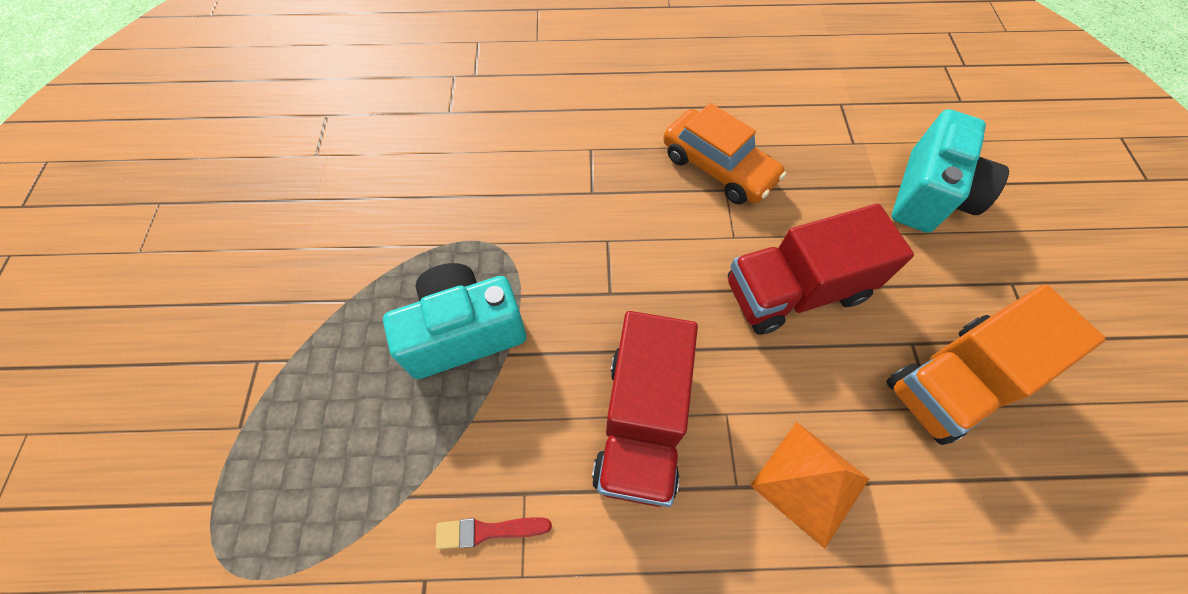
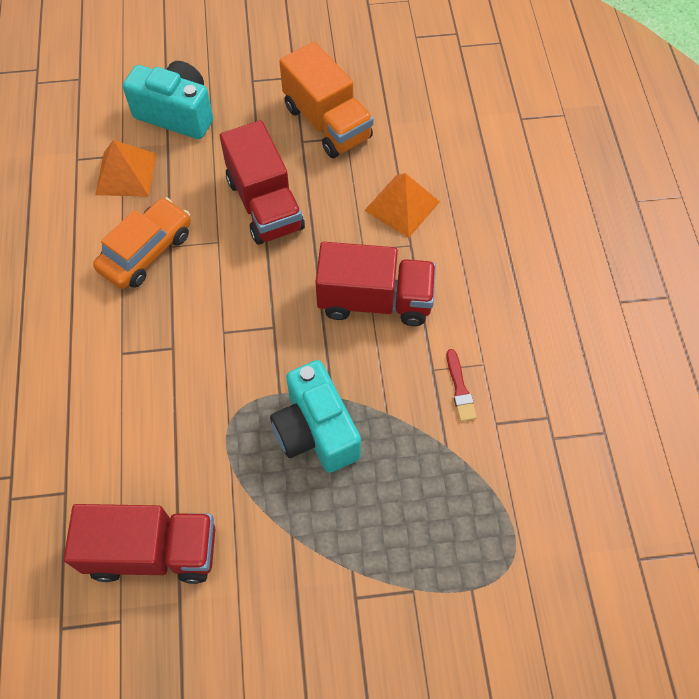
camera: 95 degrees left, 0 degrees up
none -> red truck [64,504,215,584]
none -> orange pyramid [95,140,156,197]

